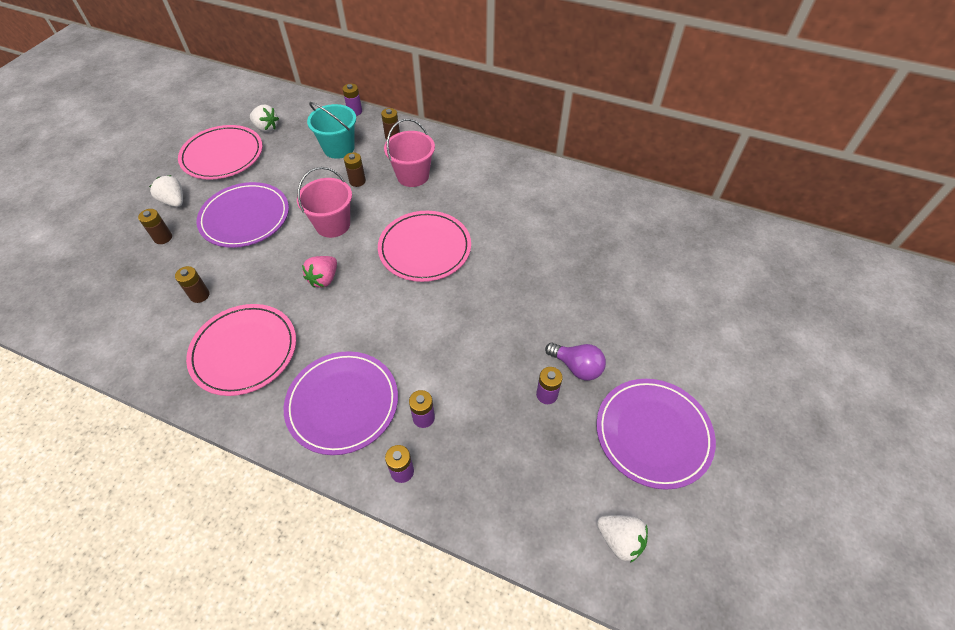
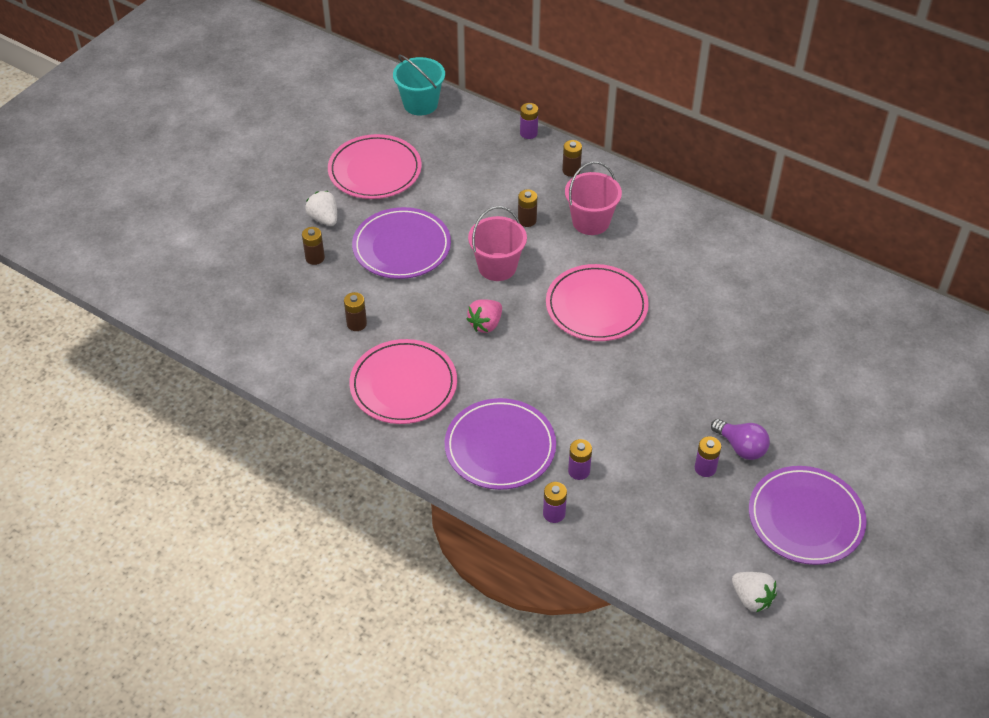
camera: 10 degrees right, 5 degrees down
white strawberry [250,105,279,132] -> none
turquoise bucket [307,102,356,159] -> turquoise bucket moved to [393,55,445,115]

